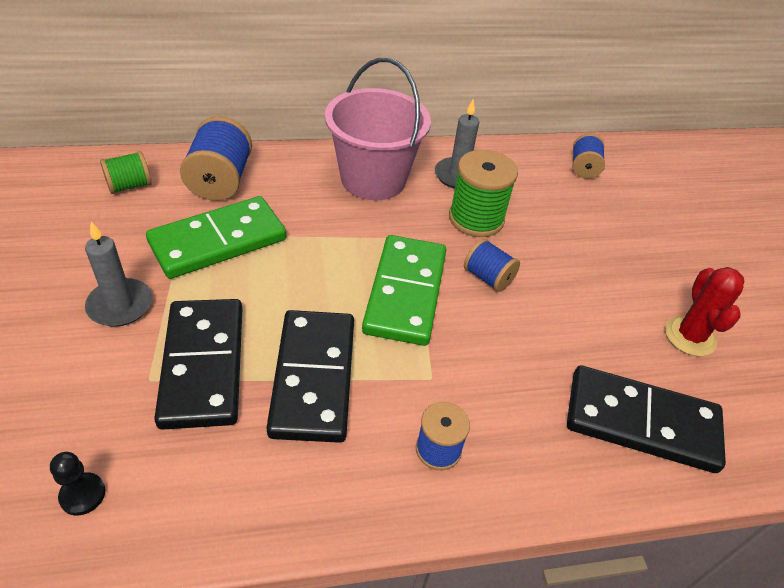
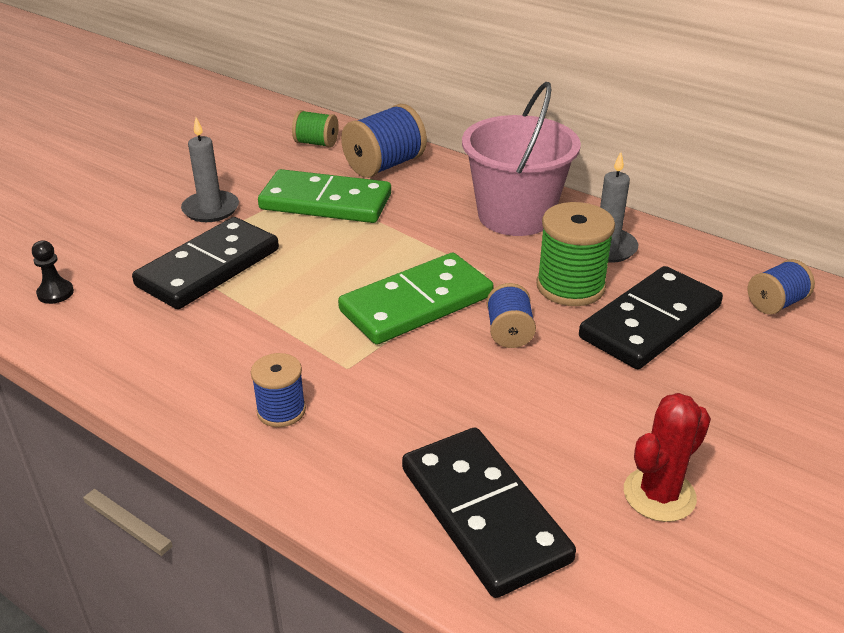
camera: 50 degrees right, 10 degrees down
black domino [267,310,354,443] -> black domino moved to [579,266,723,369]

